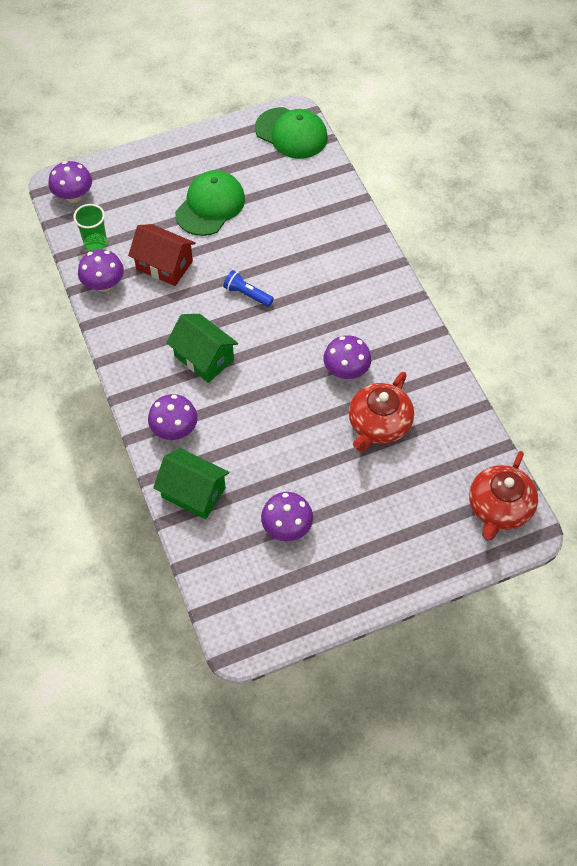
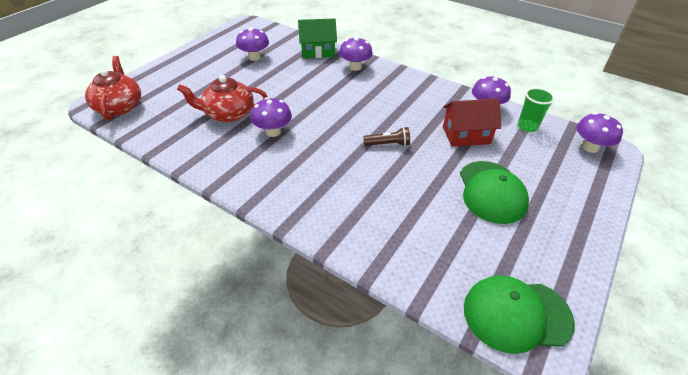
camera: 145 degrees right, 15 degrees down
green house [166,314,238,383] -> none
blue flashlight [223,270,274,307] -> brown flashlight [364,127,410,146]
red teapot [349,372,414,452] -> red teapot turned 90 degrees counterclockwise [177,75,268,123]

